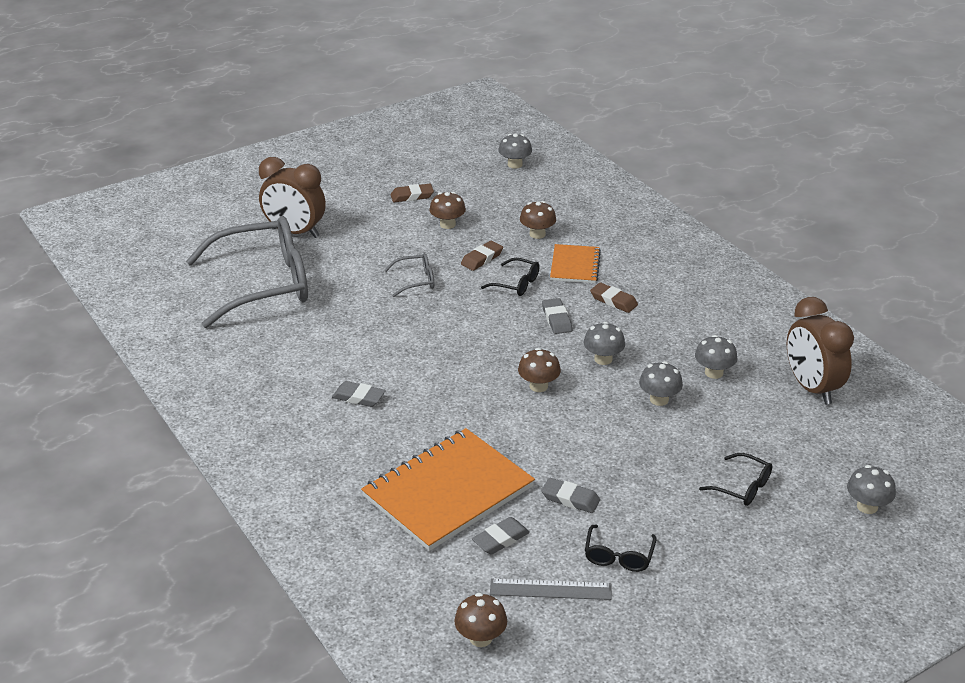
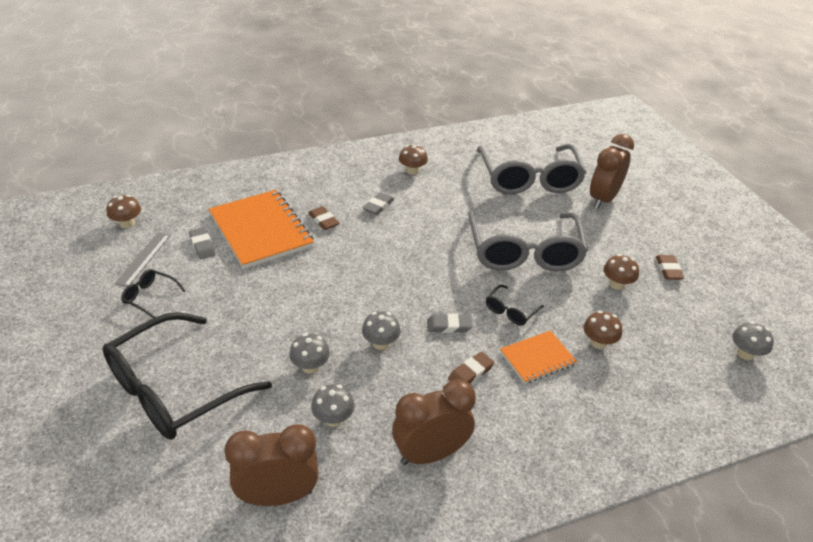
camera: 100 degrees right, 5 degrees up
grey glasses [385,253,434,297] -> grey glasses [468,211,588,271], size x2.45
brown eraser [461,241,503,271] -> brown eraser moved to [308,206,340,230]
brown mushroom [518,348,561,392] -> brown mushroom moved to [399,145,428,175]
grey eraser [541,478,600,513] -> none
orange notebook [550,244,601,283] -> orange notebook turned 45 degrees counterclockwise [500,330,577,384]
black glasses [699,453,772,506] -> black glasses [103,312,272,440], size x2.45
grey mushroom [847,465,896,514] -> none
none -> brown clock [392,379,476,465]

